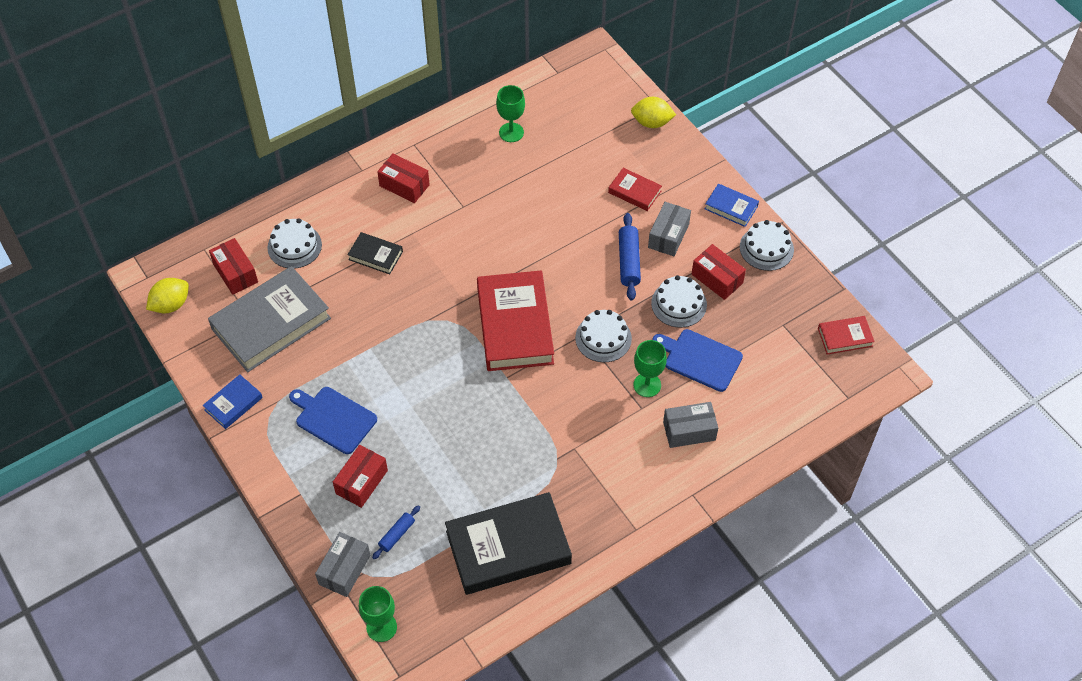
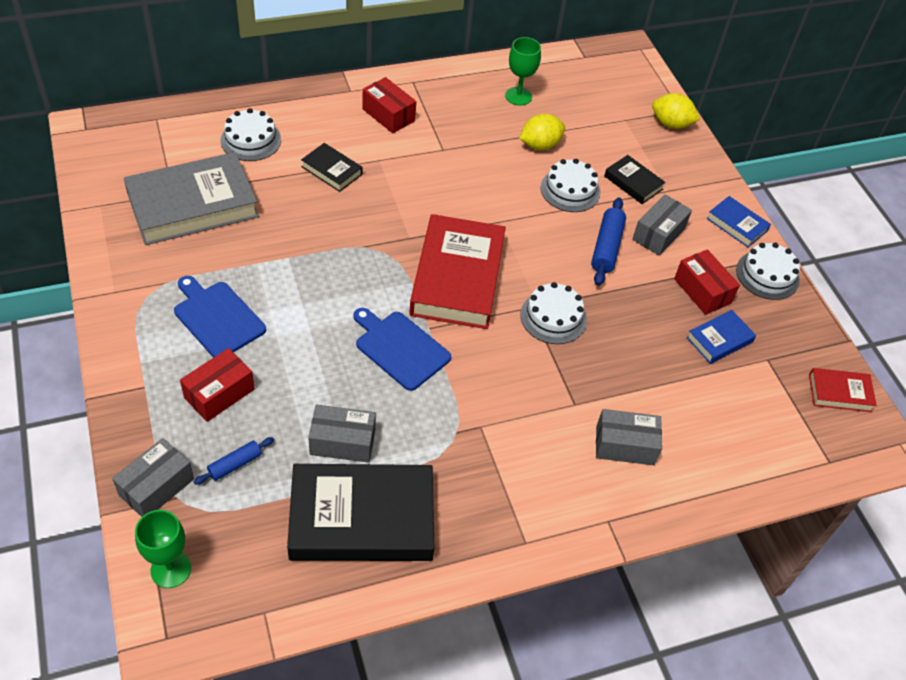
camera: 10 degrees right, 5 degrees down
yellow lemon [146,278,189,313] -> yellow lemon moved to [519,114,565,150]
blue book [202,374,263,429] -> blue book moved to [686,310,756,364]
red box [209,238,258,295] -> none
red book [608,168,662,211] -> black book [604,155,666,204]
green goblet [633,340,667,397] -> none
white cake [651,275,707,328] -> white cake moved to [540,159,601,212]
blue cutting board [652,329,743,392] -> blue cutting board moved to [353,308,451,391]
none -> grey box [308,405,376,463]

